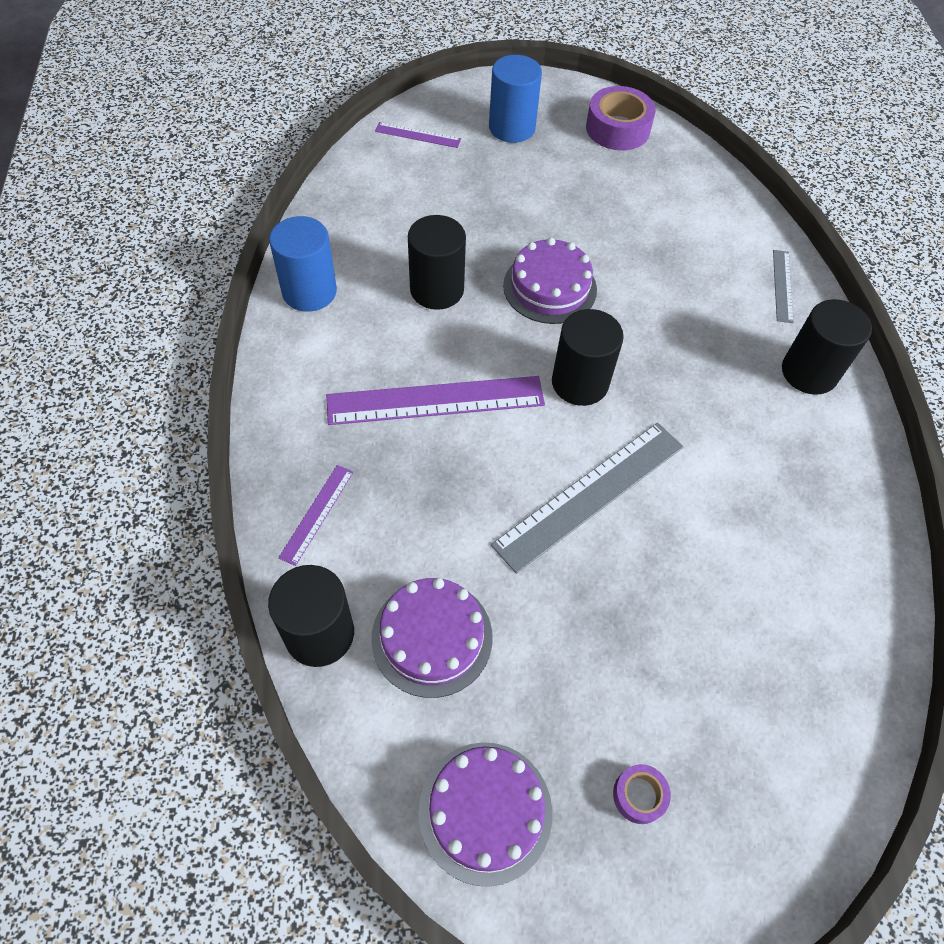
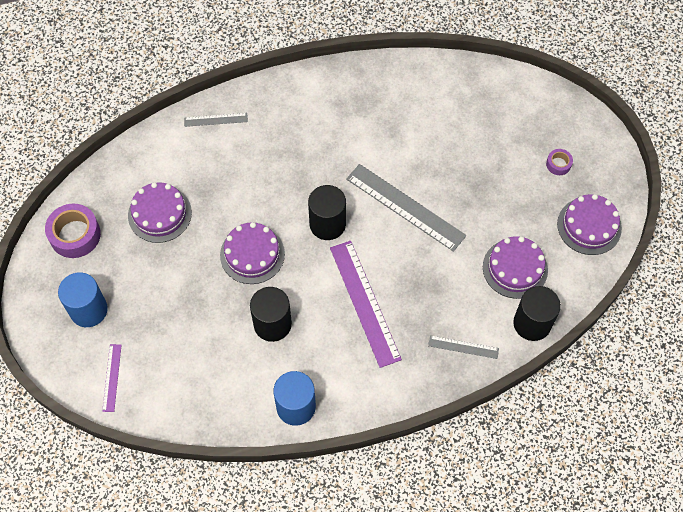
camera: 100 degrees left, 5 degrees up
purple ruler [278,465,354,566] -> grey ruler [428,335,499,359]
black cylinder [782,299,872,395] -> none
none -> purple cake [128,182,192,243]

